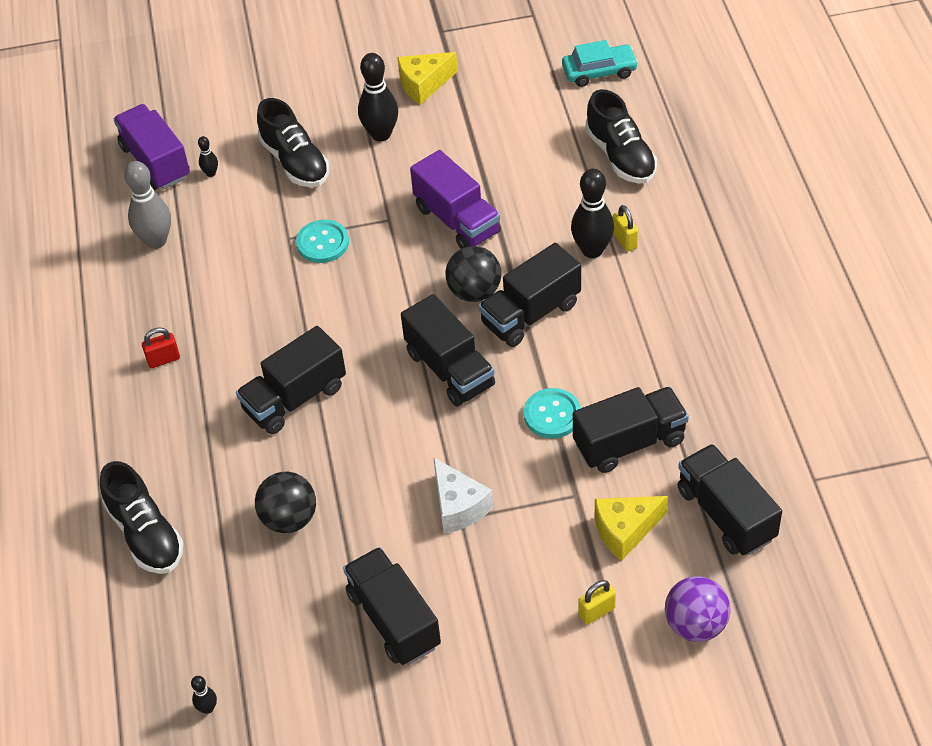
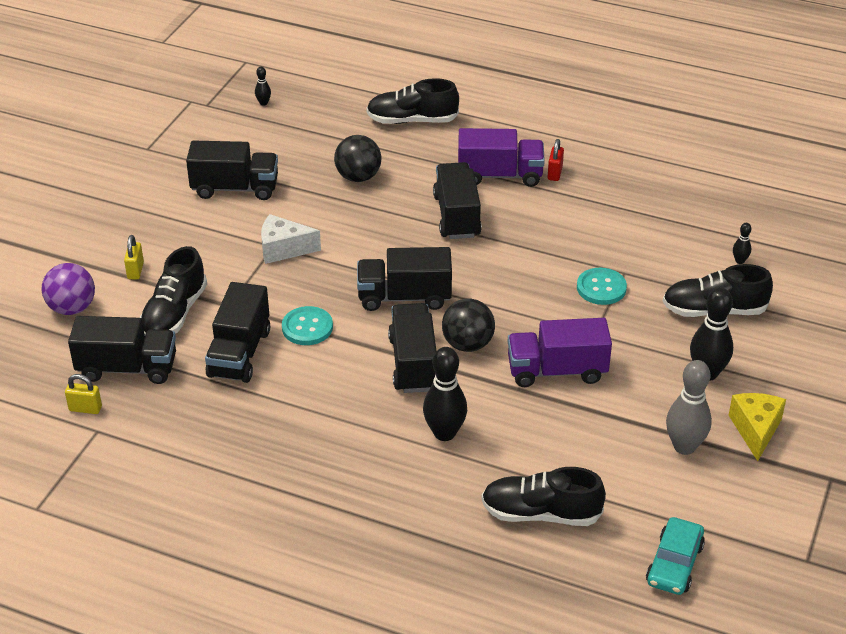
camera: 120 degrees right, 10 degrees down
purple truck [114,104,190,190] -> purple truck moved to [458,128,545,187]
grey bowling pin [124,161,171,249] -> grey bowling pin moved to [666,360,712,455]
yellow cheese [595,496,668,561] -> black shoe [139,246,207,334]
yellow padlock [613,205,638,252] -> yellow padlock moved to [65,374,102,414]

